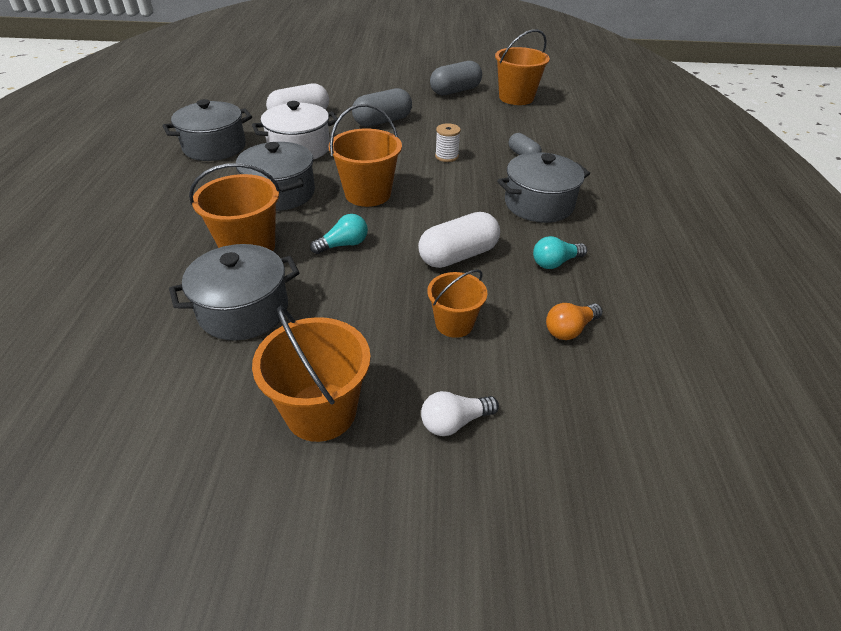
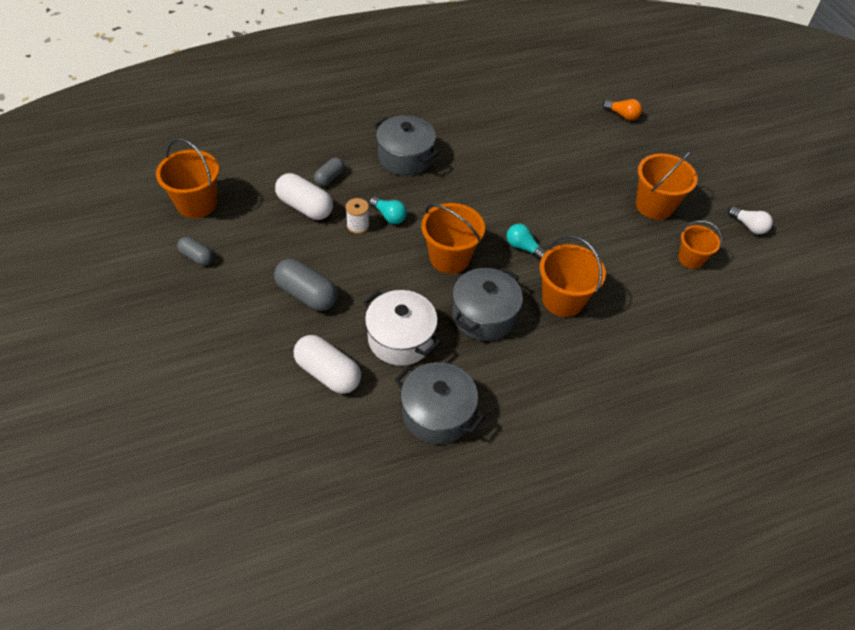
camera: 115 degrees left, 10 degrees up
grey pot [169,244,300,340] -> none
white capsule [418,212,500,268] -> white capsule moved to [275,173,333,220]
white light bulb [421,391,499,436] -> white light bulb moved to [728,206,773,234]
orange bucket [427,269,487,338] -> orange bucket moved to [678,220,722,269]
grey capsule [430,61,482,95] -> grey capsule [177,237,213,266], size x0.59
turquoise light bulb [533,236,587,269] -> turquoise light bulb moved to [369,197,407,224]
orange light bulb [546,303,603,340] -> orange light bulb moved to [603,99,642,121]

